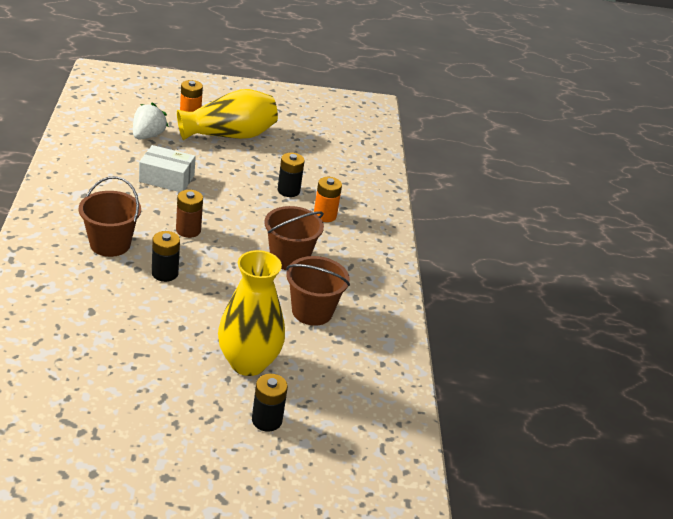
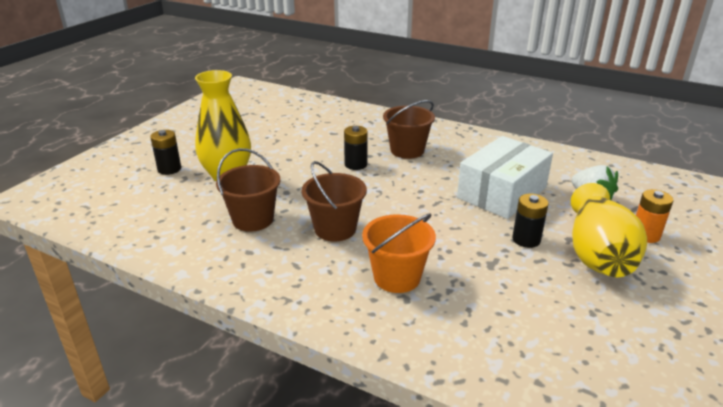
camera: 125 degrees right, 5 degrees down
white box [139,145,196,192] -> white box [457,136,553,219], size x1.59
brown battery [176,190,203,238] -> none
black battery [277,153,305,197] -> black battery moved to [512,194,548,248]
orange battery [314,177,342,222] -> orange bucket [362,213,436,293]

